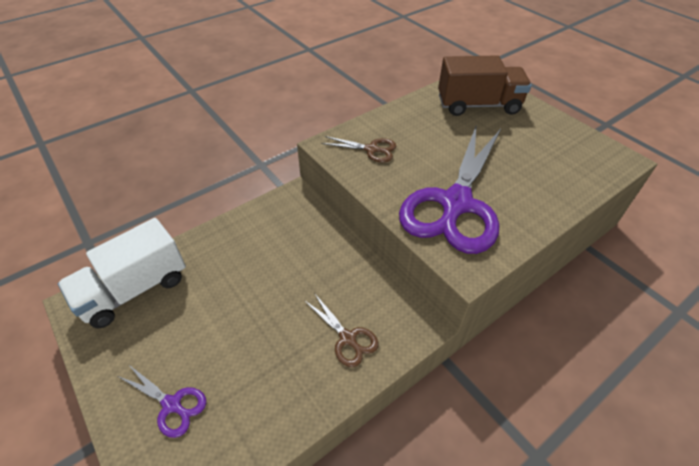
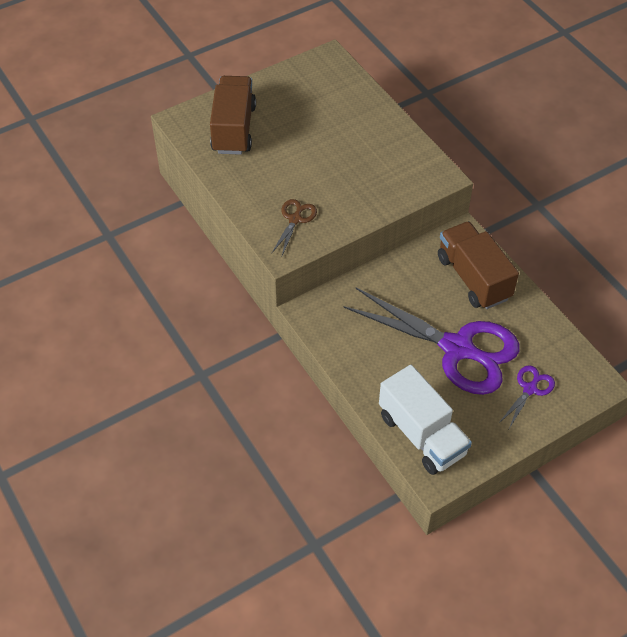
camera: 85 degrees left, 5 degrees up
brown scissors [304,293,378,367] -> brown truck [438,221,519,309]
purple scissors [399,124,501,254] -> purple scissors moved to [344,288,520,395]

